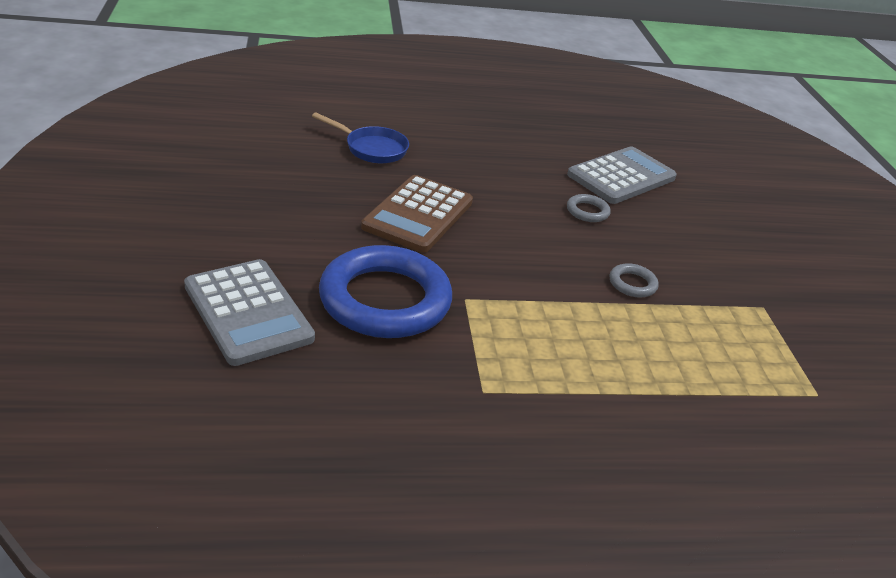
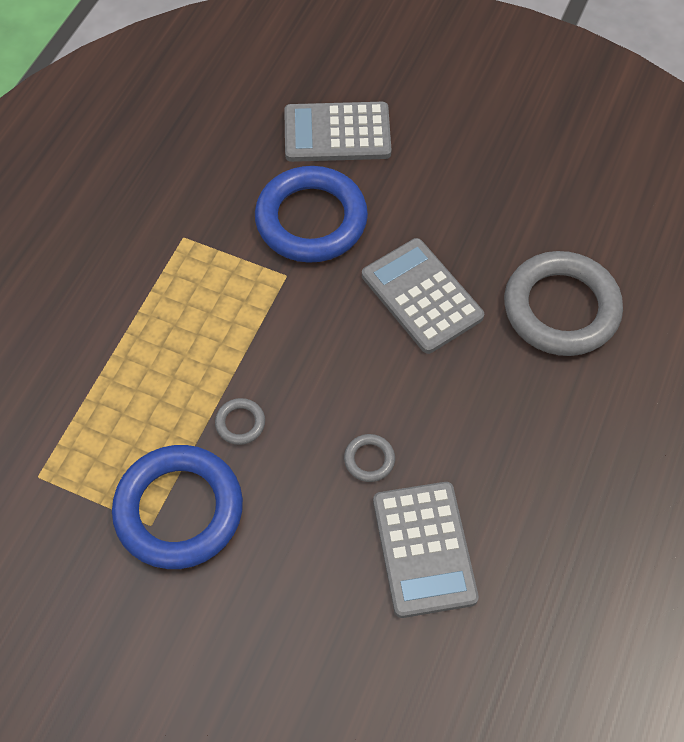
camera: 125 degrees right, 25 degrees up
blue pan [312,112,409,163] -> grey ring [504,251,623,356]
brown calculator [361,175,473,253] -> grey calculator [362,238,484,354]
none -> blue ring [112,445,243,569]

